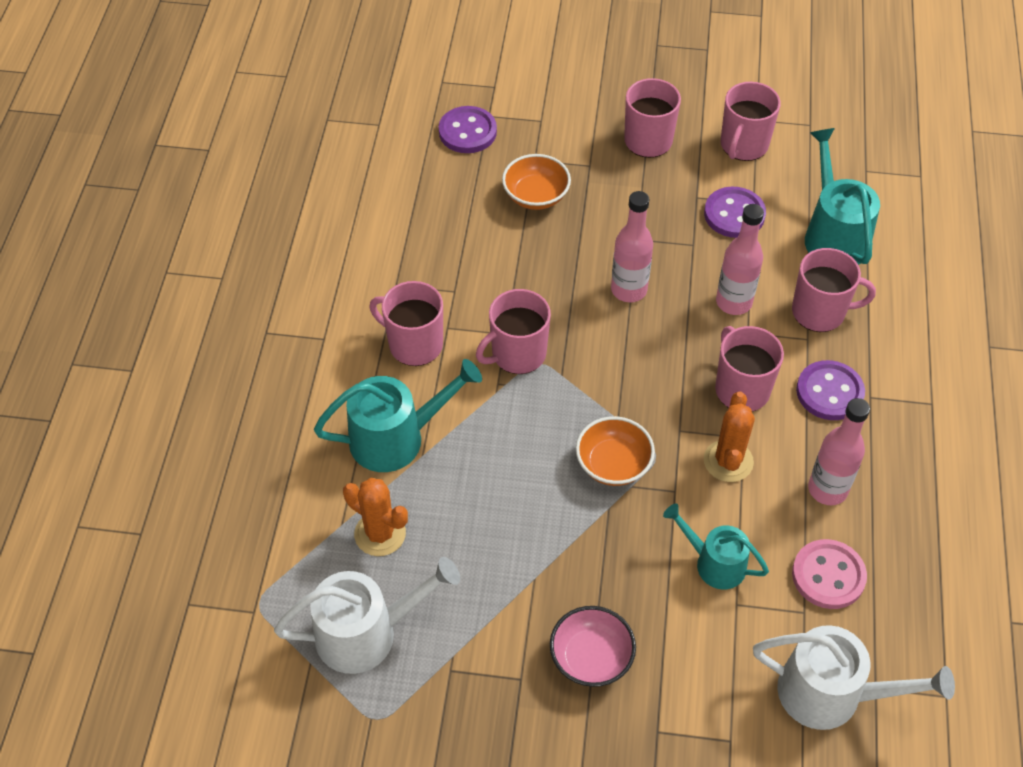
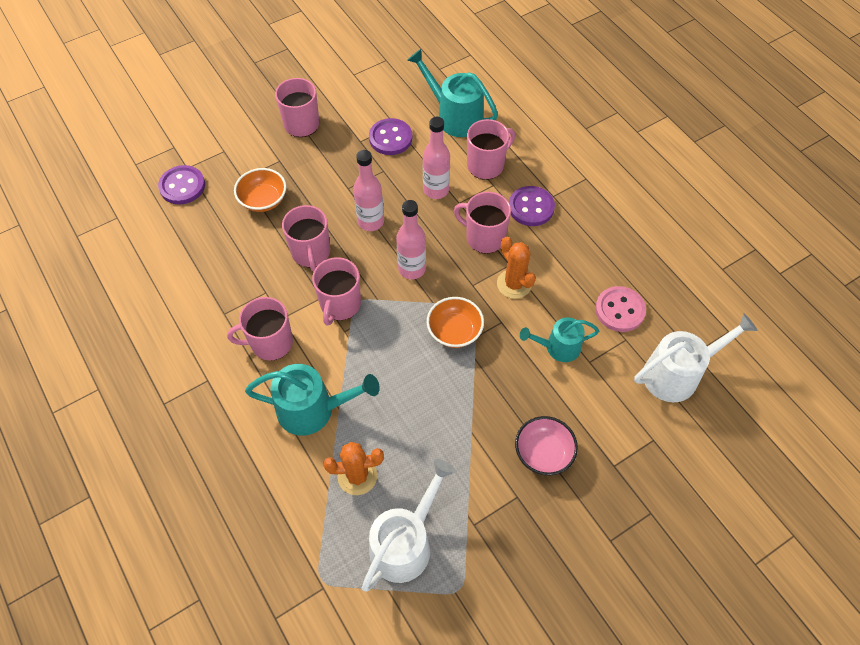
camera: 40 degrees left, 5 degrees up
turquoise watering can [314,359,482,472] -> turquoise watering can turned 60 degrees clockwise [245,364,380,436]
pink mug [721,82,781,161] -> pink mug moved to [282,205,330,271]
pink bottle [808,398,870,505] -> pink bottle moved to [396,200,426,279]

